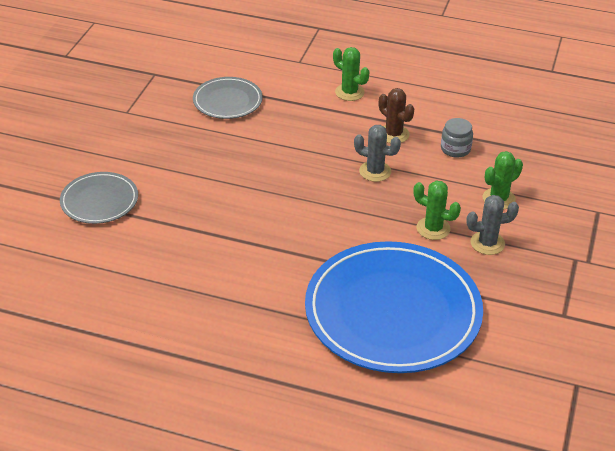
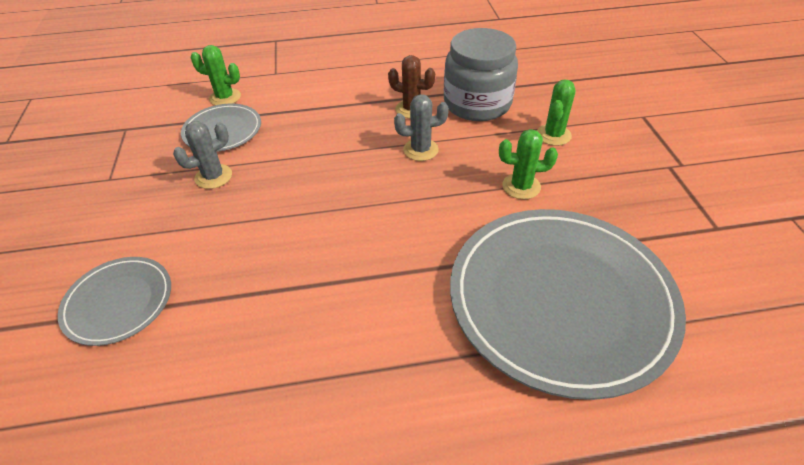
camera: 25 degrees left, 5 degrees up
blue plate [305,241,483,373] -> grey plate [450,209,686,400]
green cactus [333,47,369,101] -> green cactus moved to [190,45,241,105]
grey jar [441,118,473,158] -> grey jar [444,28,518,121], size x2.17
grey cactus [466,195,519,255] -> grey cactus moved to [173,121,232,189]

